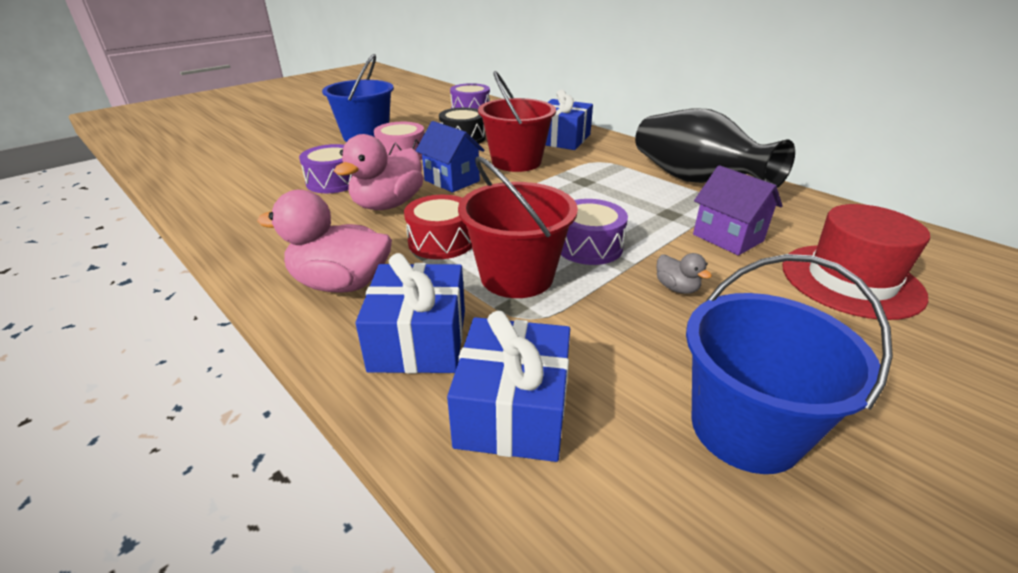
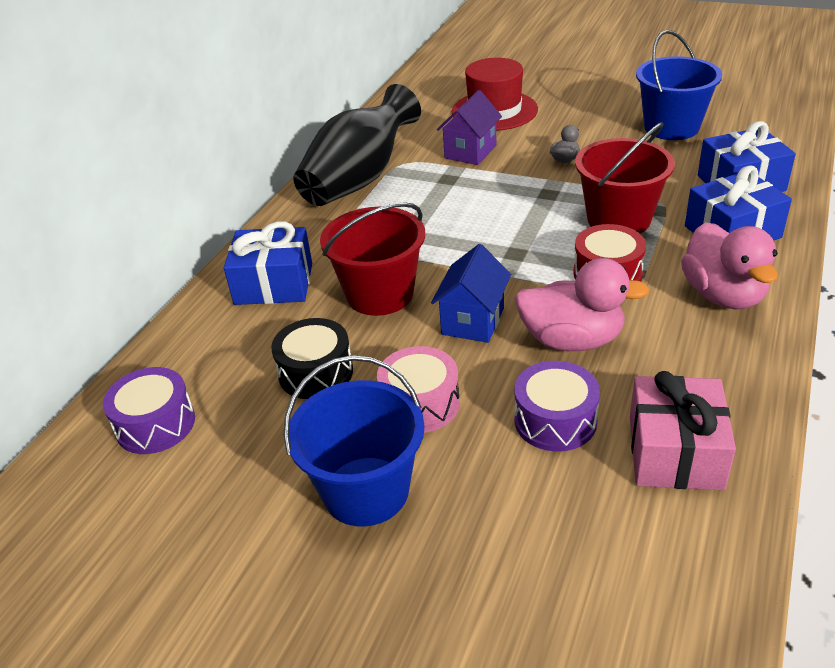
camera: 110 degrees left, 5 degrees up
purple drum [561,199,628,265] -> none
none -> pink gift [630,371,736,490]

